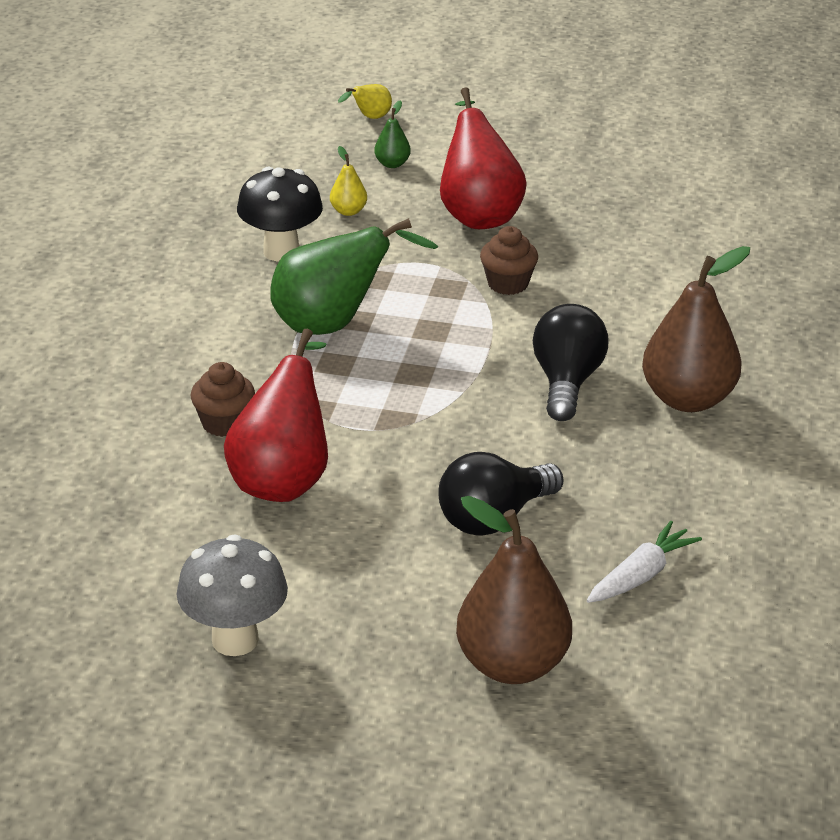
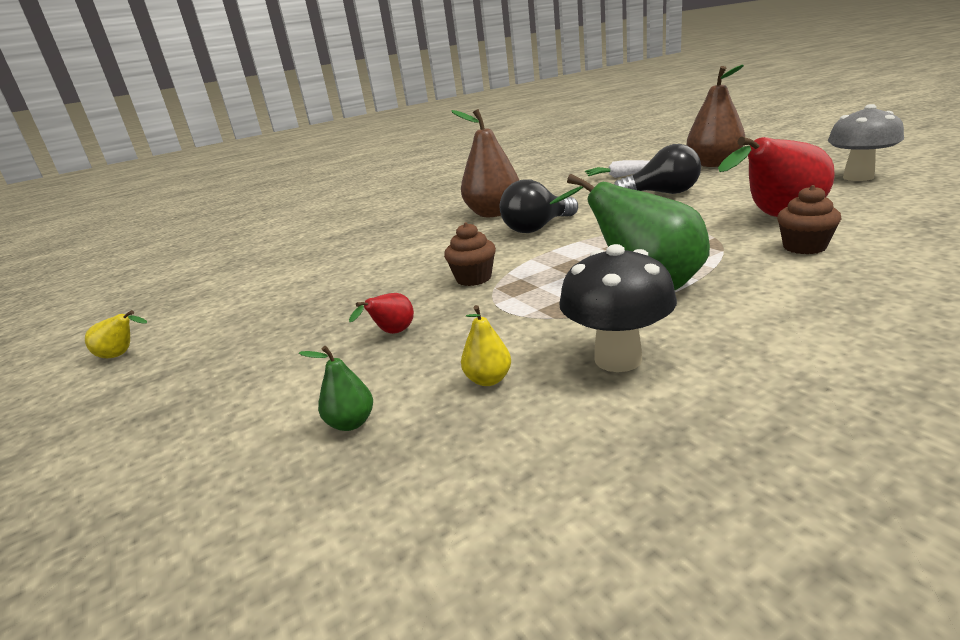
camera: 130 degrees left, 10 degrees down
yellow pear [338,84,392,119] -> yellow pear moved to [85,310,147,358]
red pear [440,87,527,229] -> red pear [349,293,414,334], size x0.44

